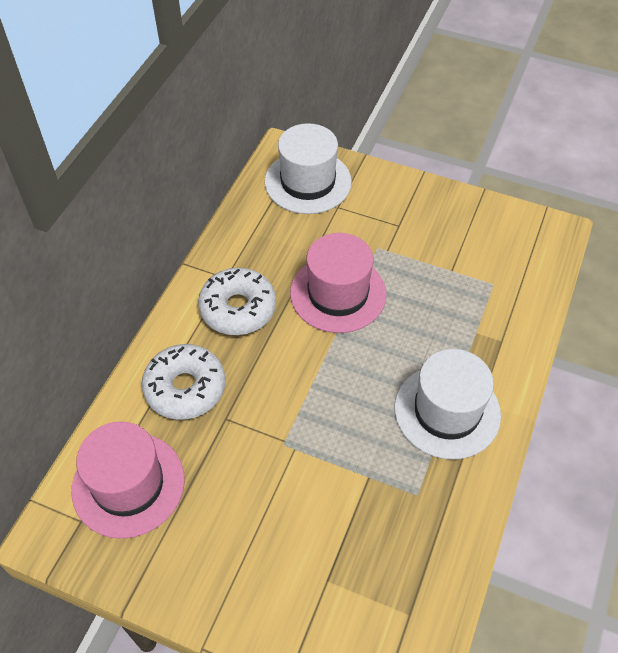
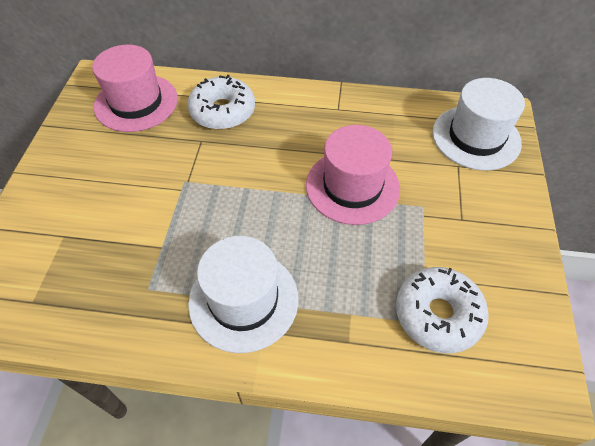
camera: 75 degrees right, 0 degrees up
white donut [198,268,276,335] -> white donut moved to [396,267,489,353]

